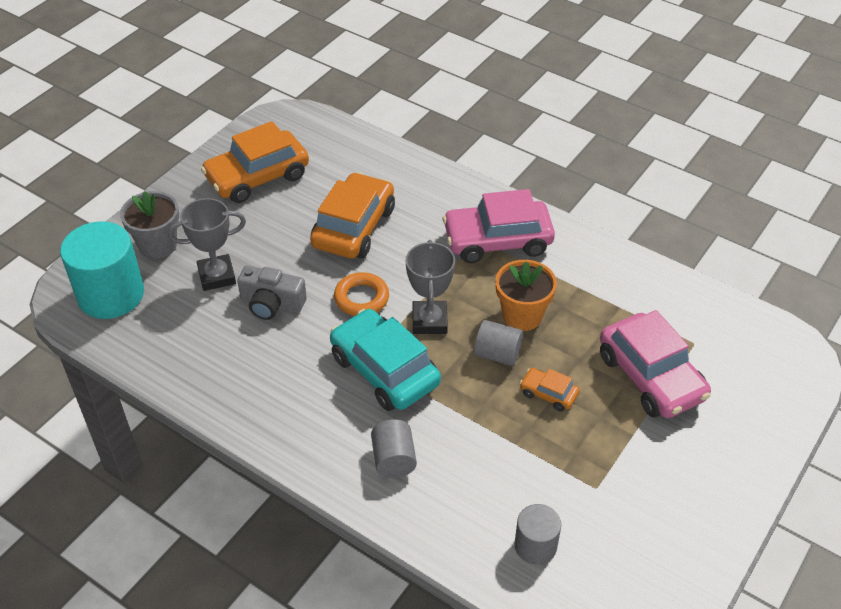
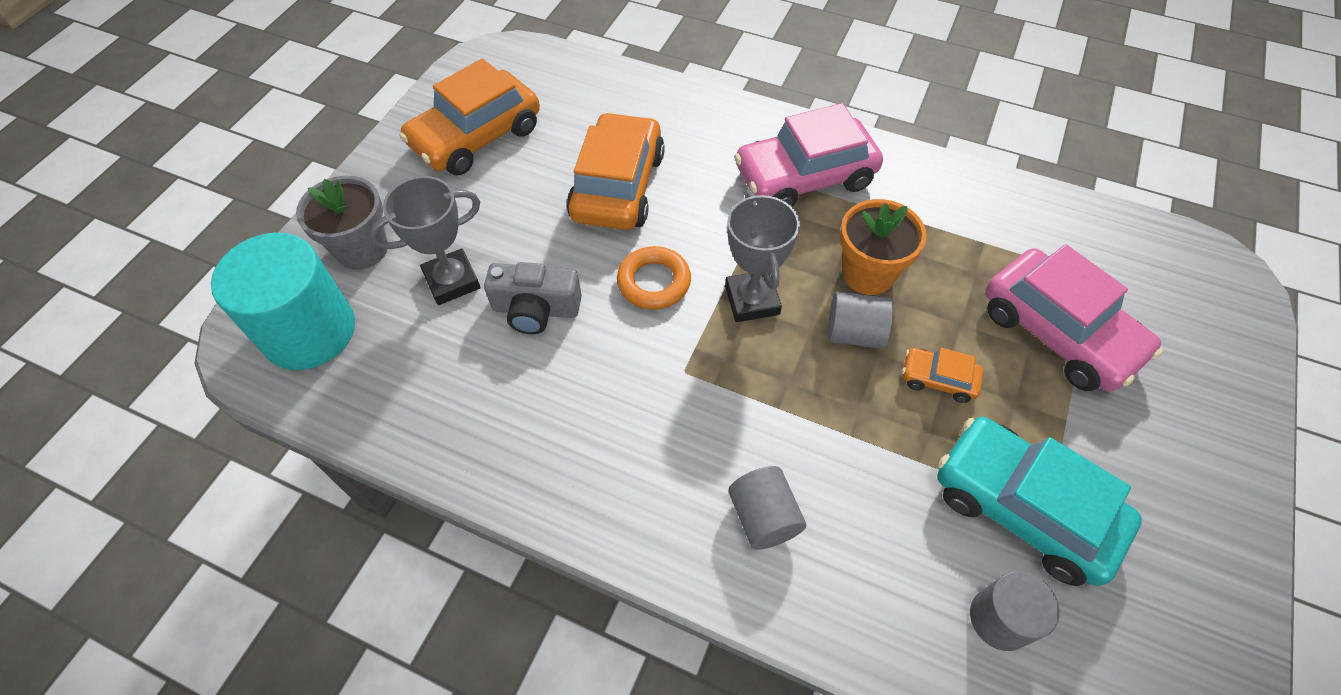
camera: 10 degrees left, 10 degrees up
turquoise car [330,309,441,411] -> turquoise car moved to [937,417,1142,586]

